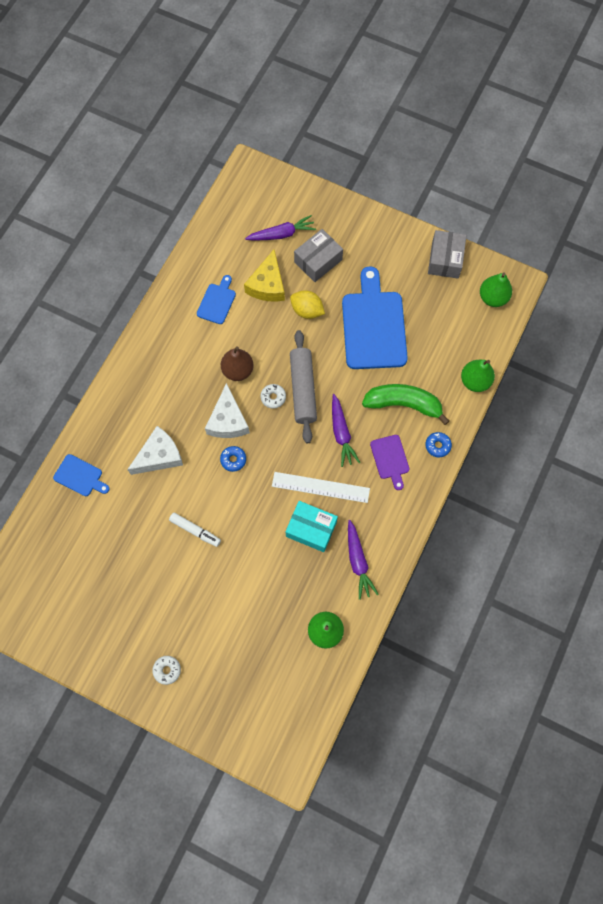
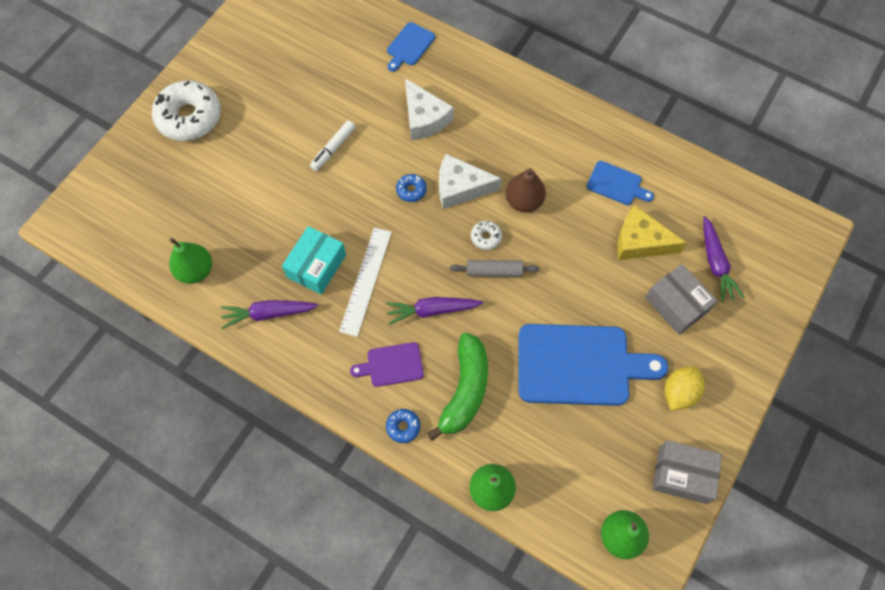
camera: 95 degrees right, 5 degrees down
white donut [152,656,181,685] -> white donut [152,81,221,141], size x2.28
yellow lemon [290,291,325,319] -> yellow lemon moved to [665,366,705,410]
grey rolling pin [290,330,317,443] -> grey rolling pin [450,260,539,277], size x0.60

